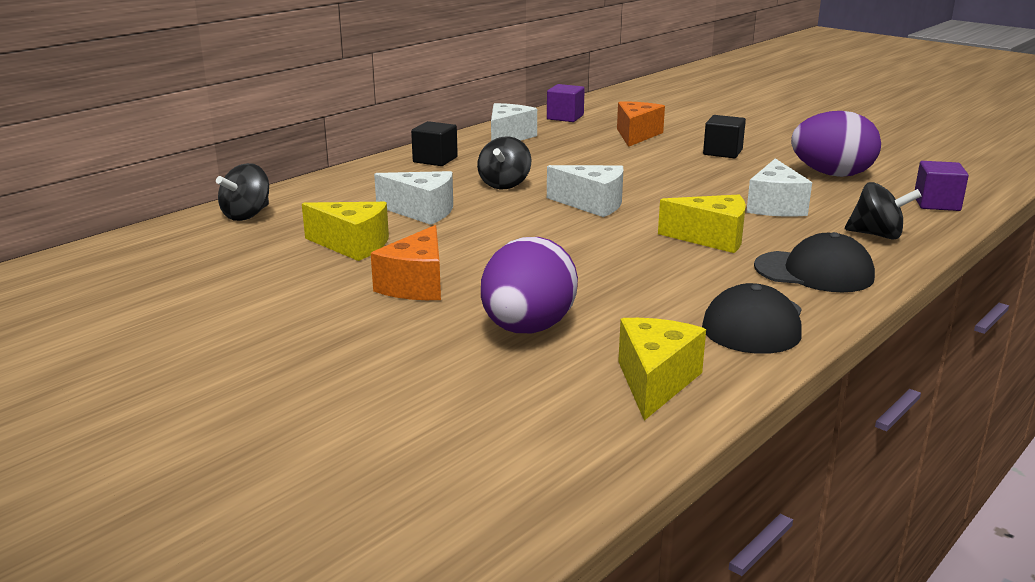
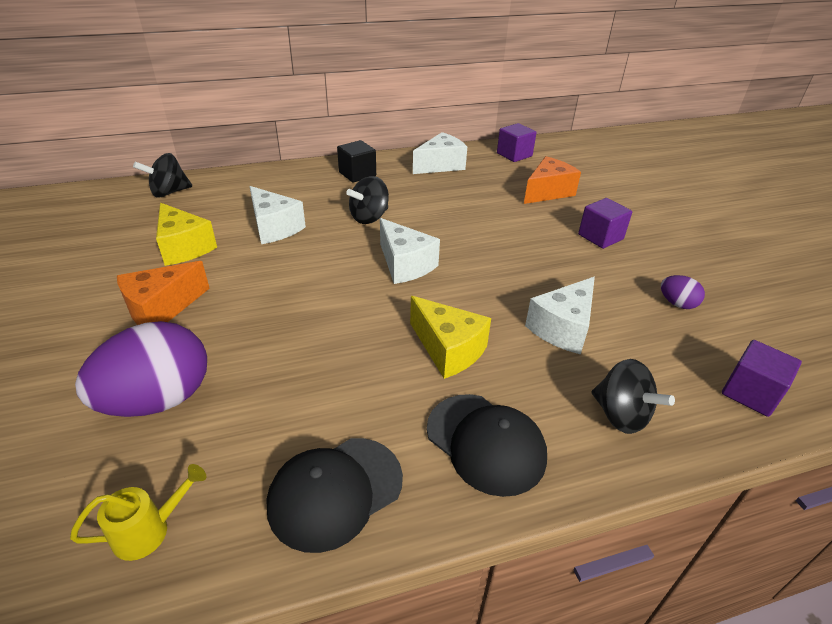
camera: 30 degrees right, 15 degrees up
yellow cheese [618,318,706,421] -> yellow watering can [70,464,207,561]
black cube [703,115,746,158] -> purple cube [578,198,632,249]
purple egg [791,111,881,177] -> purple egg [661,275,705,309], size x0.45

